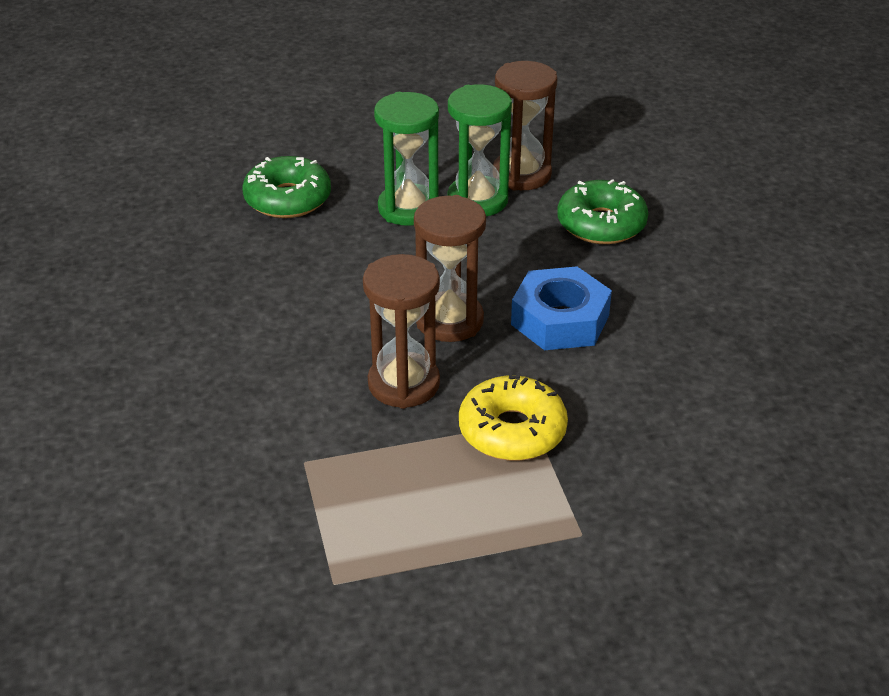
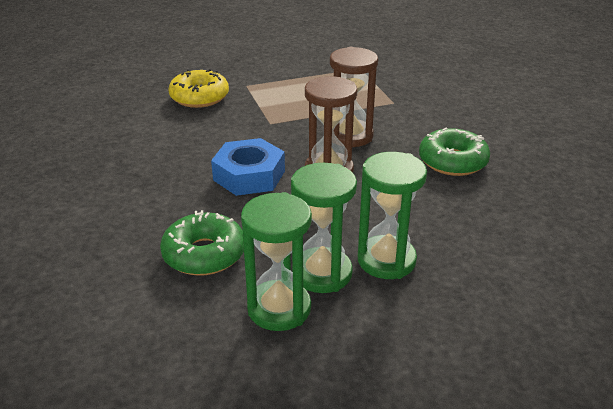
camera: 175 degrees right, 5 degrees down
green donut [242,156,331,218] -> green donut moved to [419,128,490,176]
yellow donut [459,372,568,461] -> yellow donut moved to [168,69,229,108]
brown hourglass [493,61,558,191] -> green hourglass [241,192,312,331]

